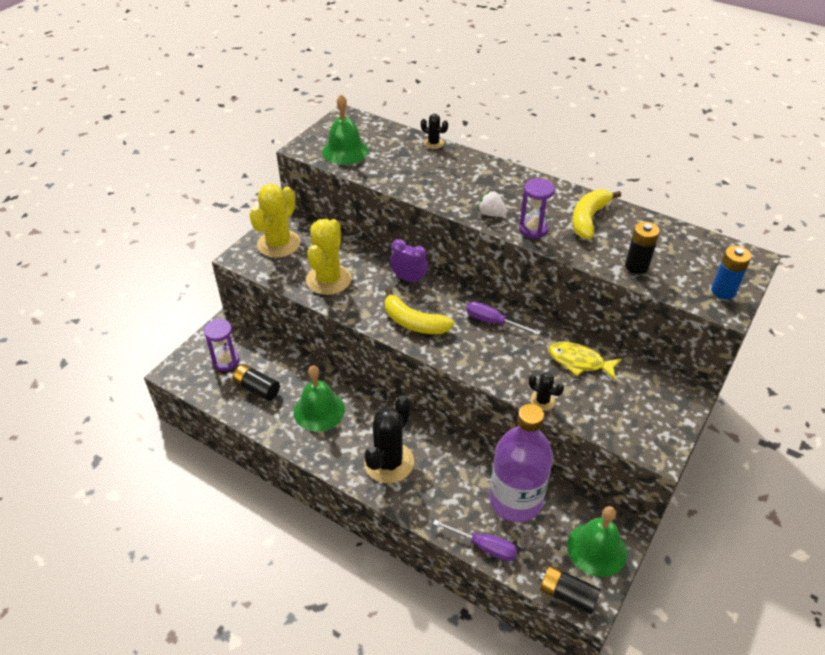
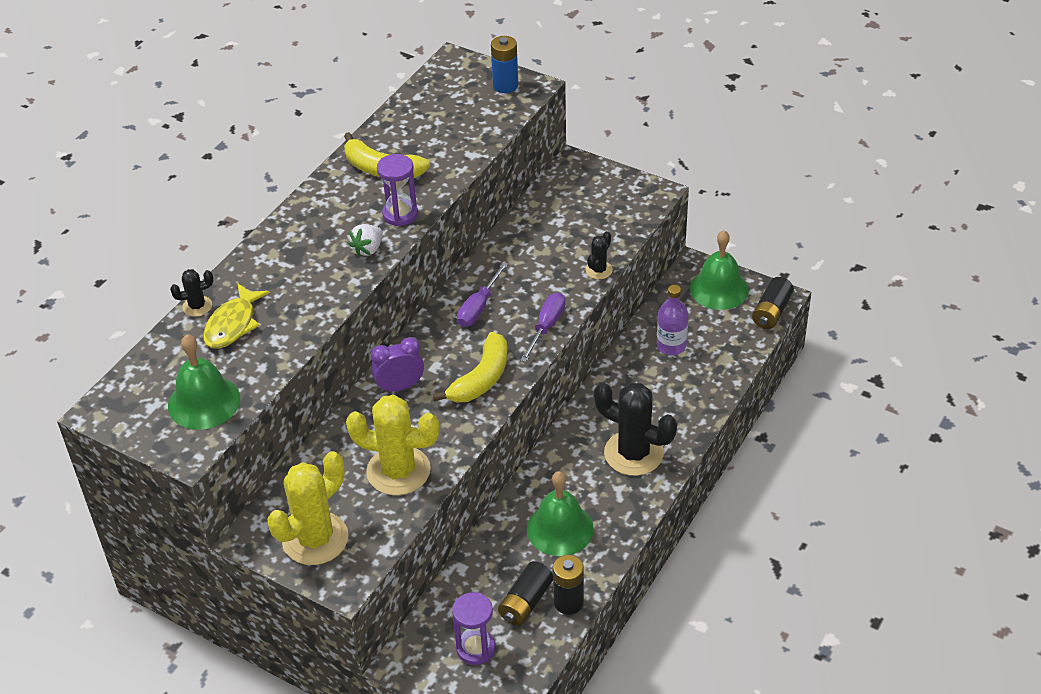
camera: 90 degrees left, 0 degrees up
yellow cactus [249,184,300,258] -> yellow cactus turned 75 degrees counterclockwise [267,451,349,565]
purple clock [390,239,428,284] -> purple clock turned 45 degrees clockwise [371,337,424,393]
black cactus [421,114,448,149] -> black cactus turned 45 degrees clockwise [170,269,213,317]
purple screwdriver [433,520,518,561] -> purple screwdriver moved to [520,293,565,362]
purple bottle [489,404,553,522] -> purple bottle [657,285,688,355], size x0.52
yellow fish [549,342,622,381] -> yellow fish moved to [203,283,270,349]
black battery [625,222,660,274] -> black battery moved to [553,555,584,615]

